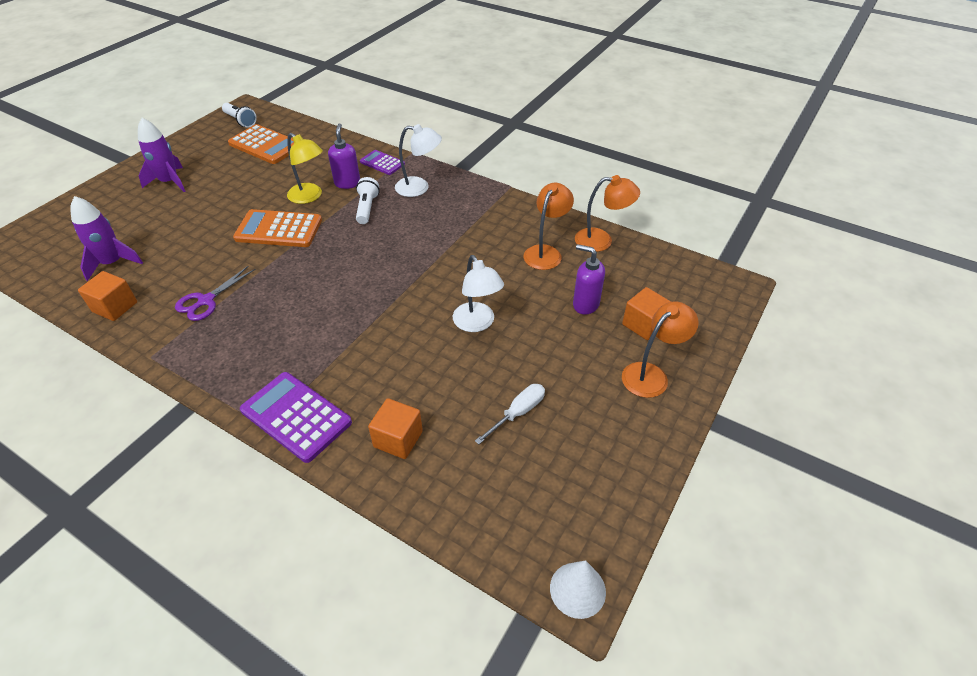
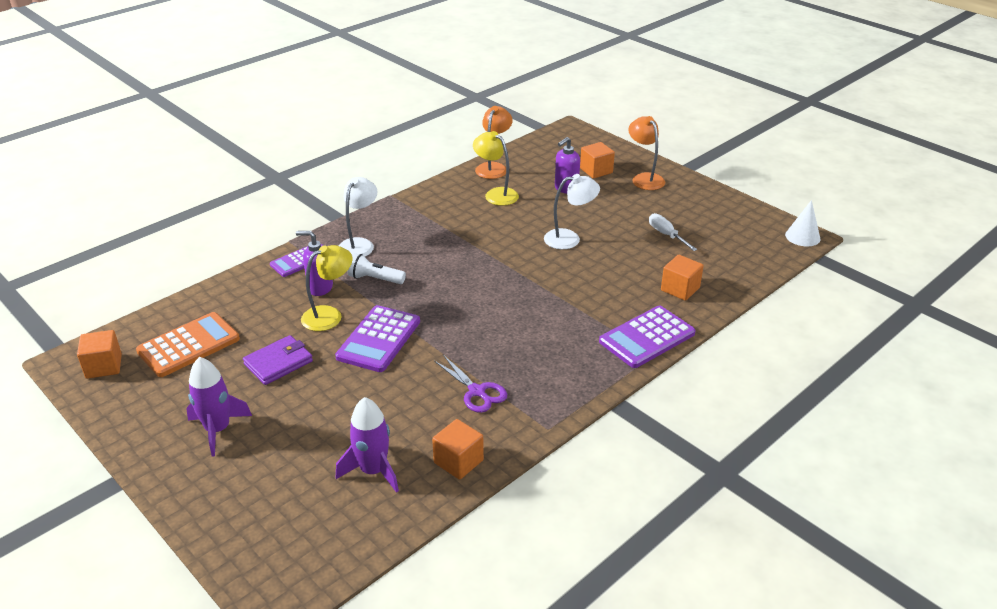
camera: 75 degrees left, 10 degrees down
white flashlight [222,103,257,128] -> orange cube [77,330,122,379]
orange calculator [233,209,322,247] -> purple calculator [335,305,420,372]
orange lamp [523,183,574,270] -> yellow lamp [473,131,519,206]
none -> purple wallet [243,335,313,385]

